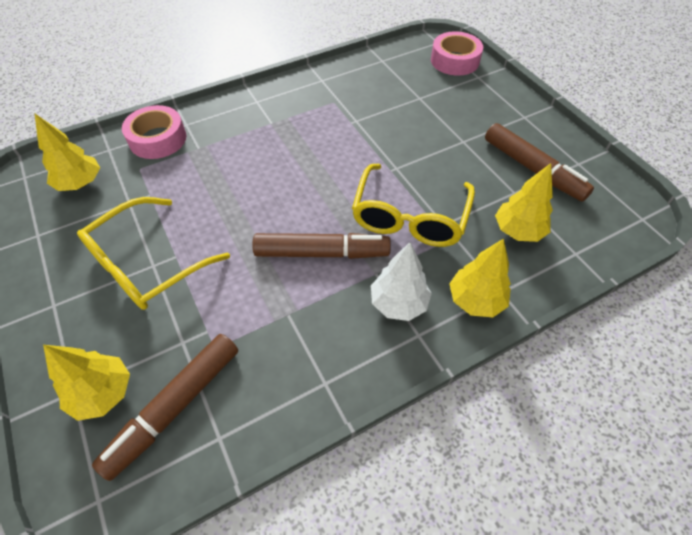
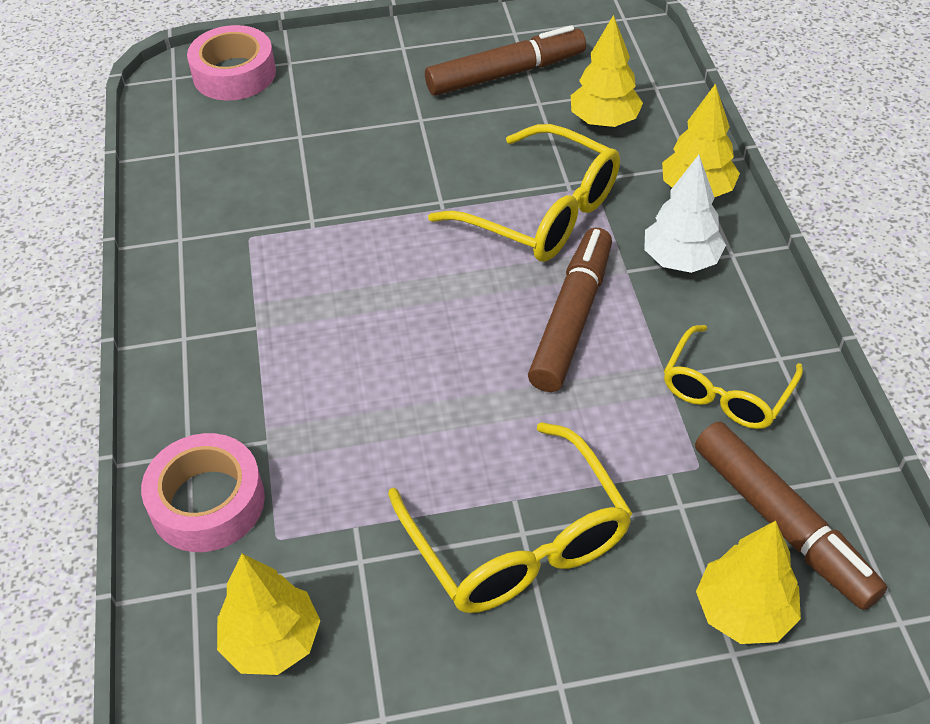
camera: 70 degrees left, 5 degrees down
none -> yellow glasses [664,325,803,429]

